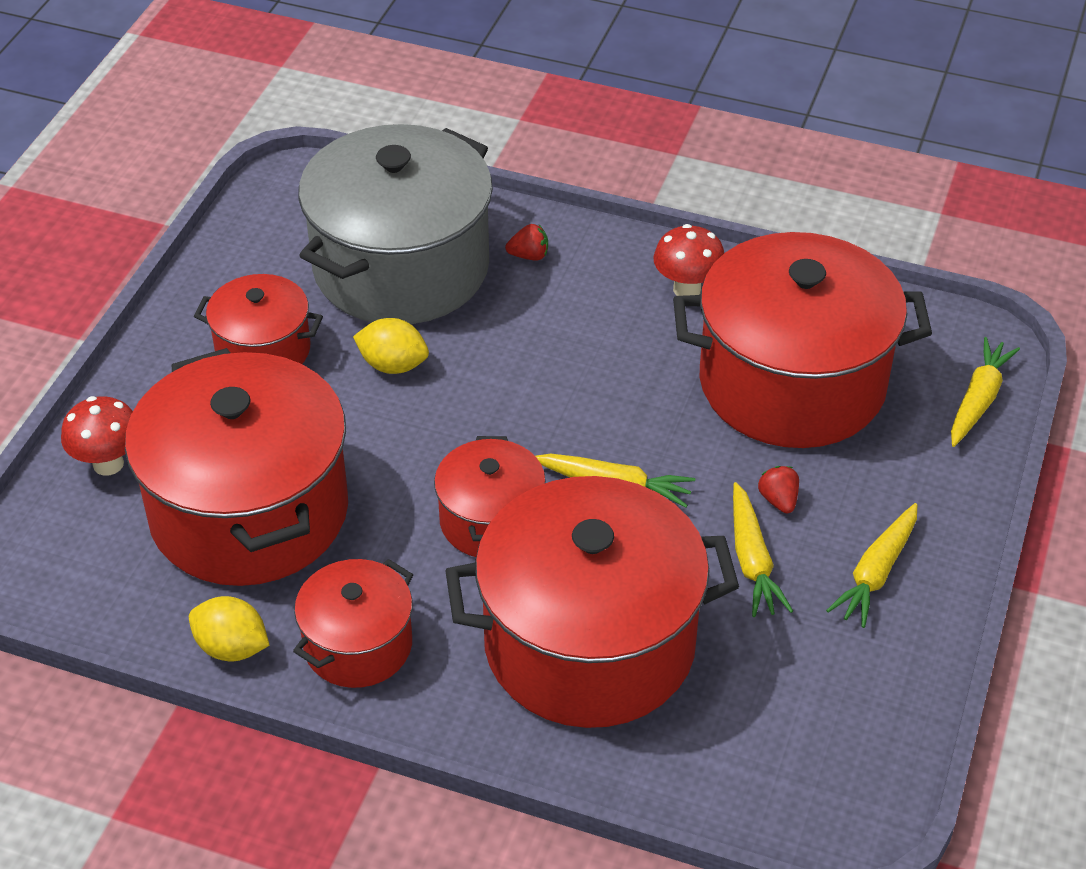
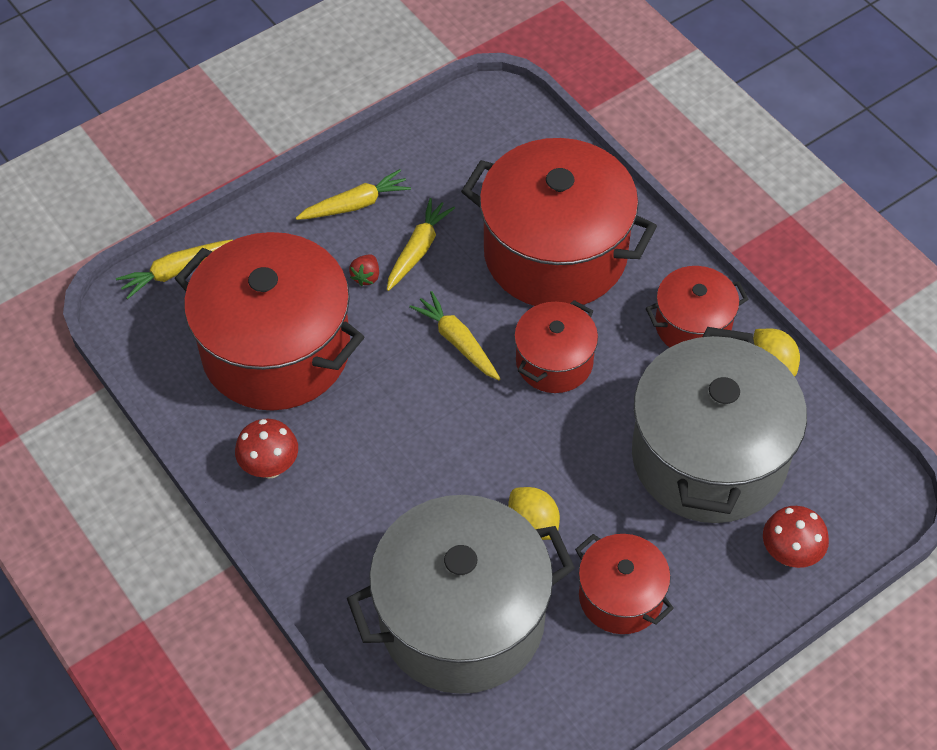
camera: 145 degrees left, 10 degrees up
red pot [125,348,348,586] -> grey pot [632,327,807,523]
red strawberry [505,224,548,261] -> none

